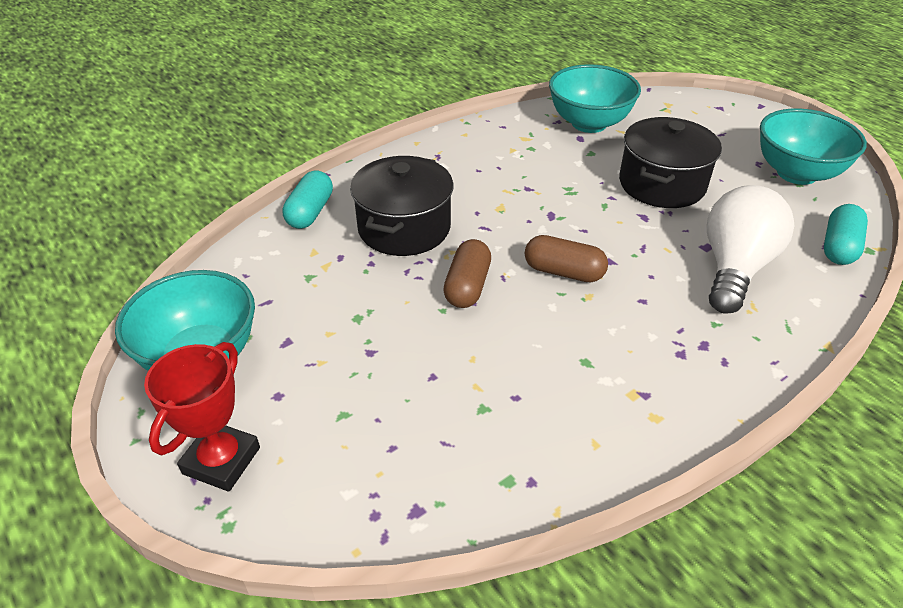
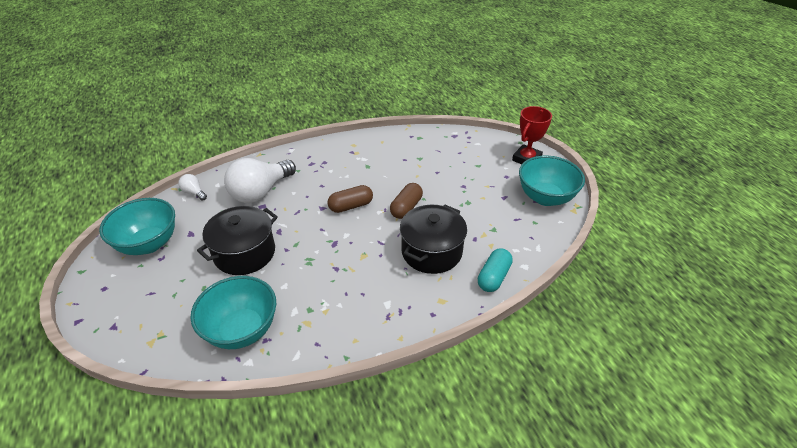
camera: 165 degrees left, 0 degrees up
brown capsule [525,235,608,282] -> brown capsule turned 60 degrees counterclockwise [327,185,373,213]
turquoise capsule [824,204,868,265] -> white light bulb [178,174,207,201]

